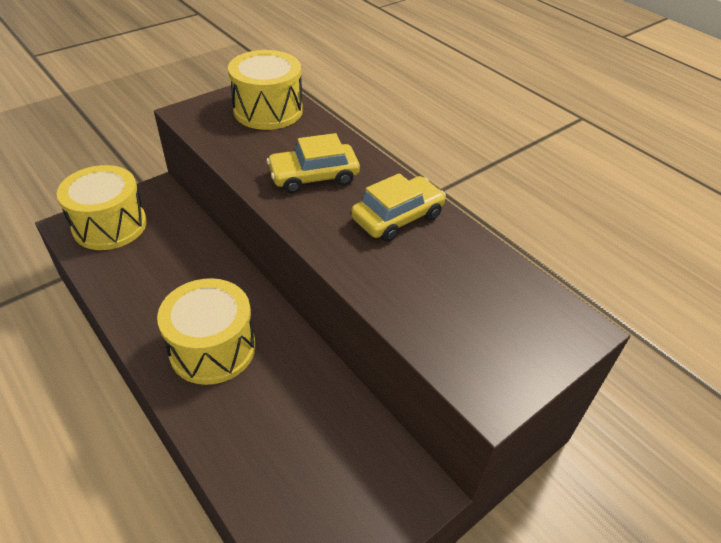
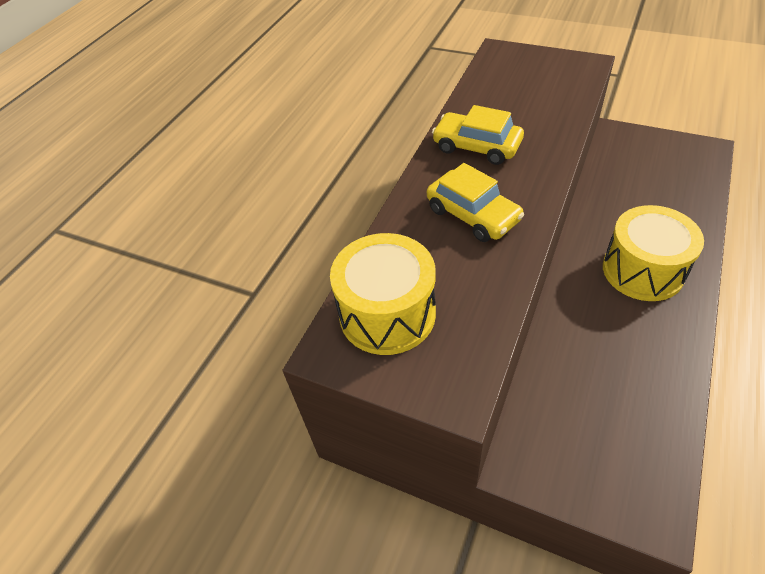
camera: 110 degrees left, 5 degrees up
yellow drum [57,165,147,250] -> none

